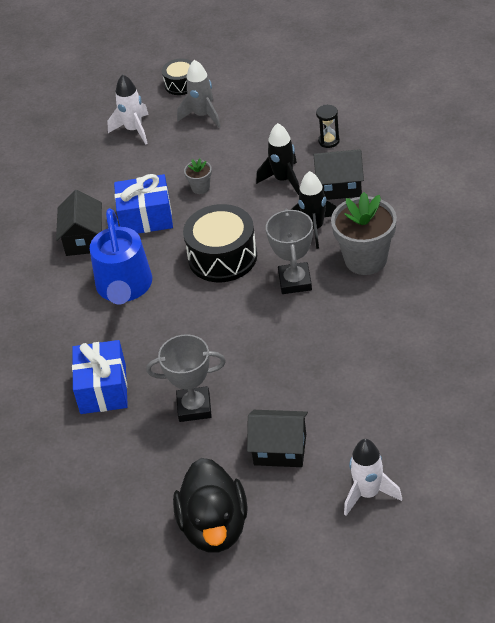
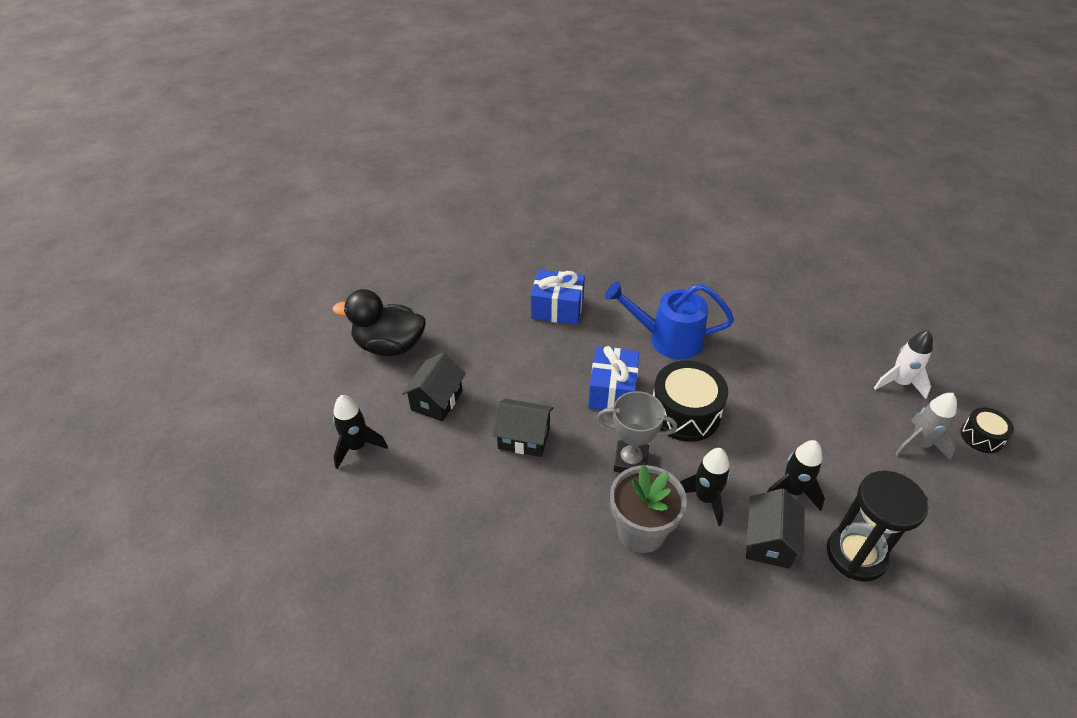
camera: 100 degrees right, 0 degrees up
black house [56,190,102,256] -> black house moved to [493,398,554,457]
blue gift [114,174,173,234] -> blue gift moved to [588,346,639,410]
grey trophy [146,334,226,422] -> none
grey flower pot [184,158,212,194] -> none
black hourglass [316,105,340,148] -> black hourglass [827,471,928,582], size x2.20
white rocket [344,439,402,516] -> black rocket [333,395,388,469]

